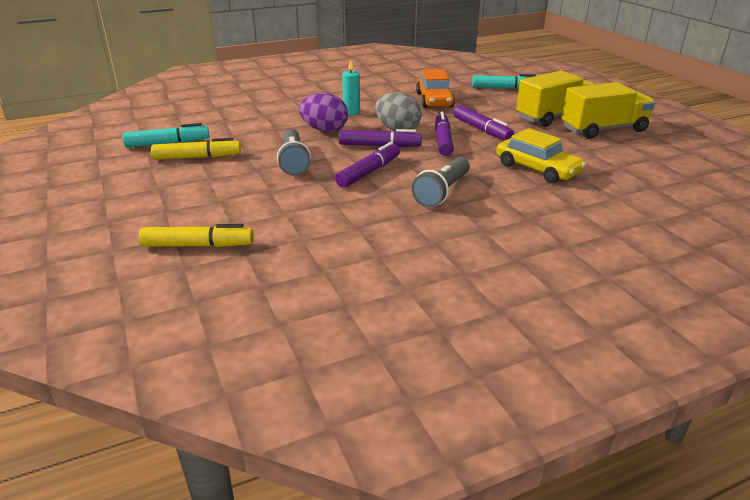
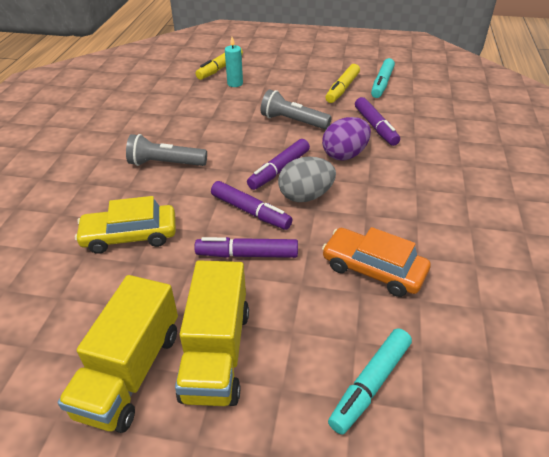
camera: 125 degrees right, 10 degrees up
purple marker [335,142,400,188] -> purple marker moved to [355,97,400,146]
turquoise candle [342,59,360,115] -> turquoise candle moved to [225,37,243,87]
grey flashlight [411,157,470,208] -> grey flashlight turned 60 degrees counterclockwise [126,134,207,166]

